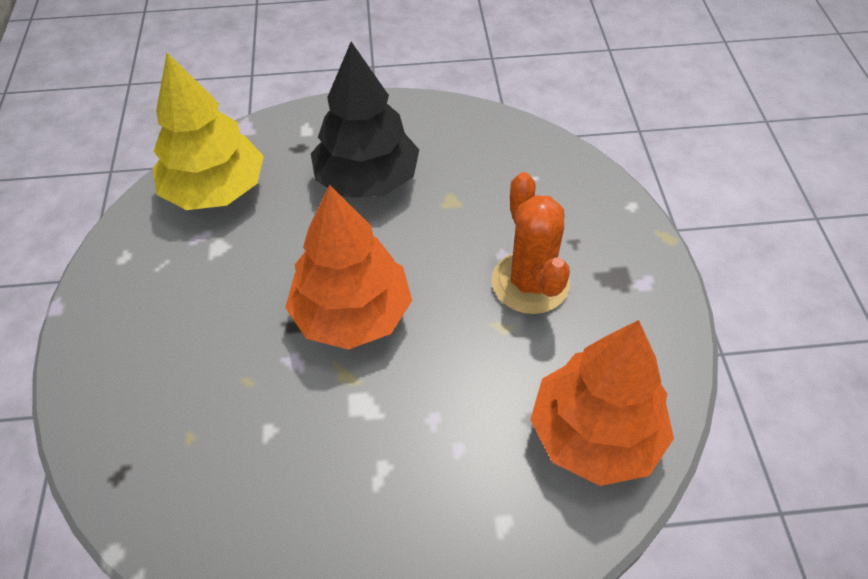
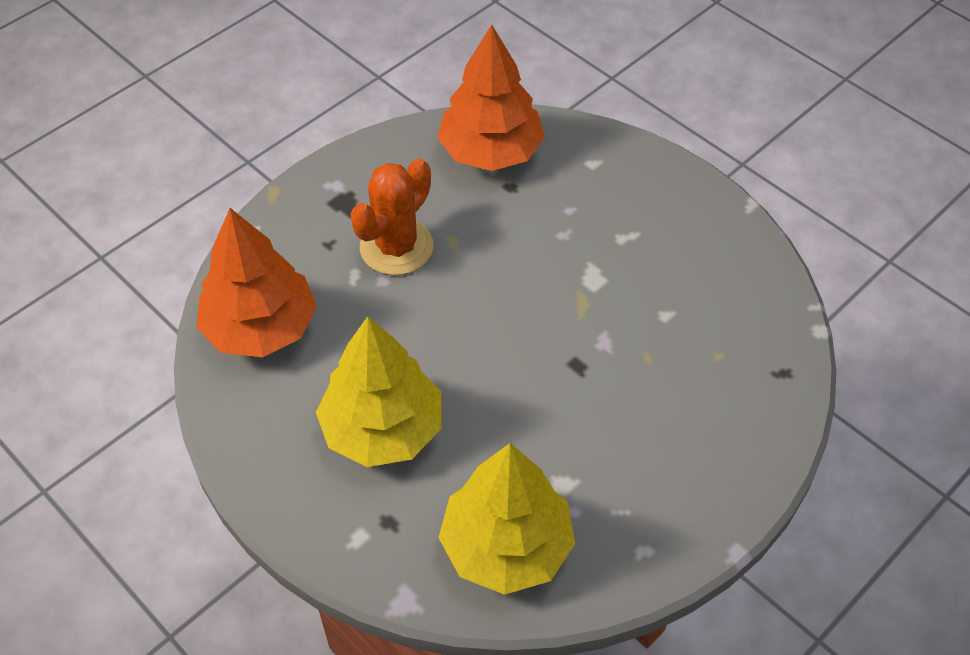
camera: 130 degrees left, 0 degrees up
orange tree [285,185,412,350] -> orange tree moved to [196,208,317,357]
black tree [311,42,419,198] -> yellow tree [316,316,441,467]

